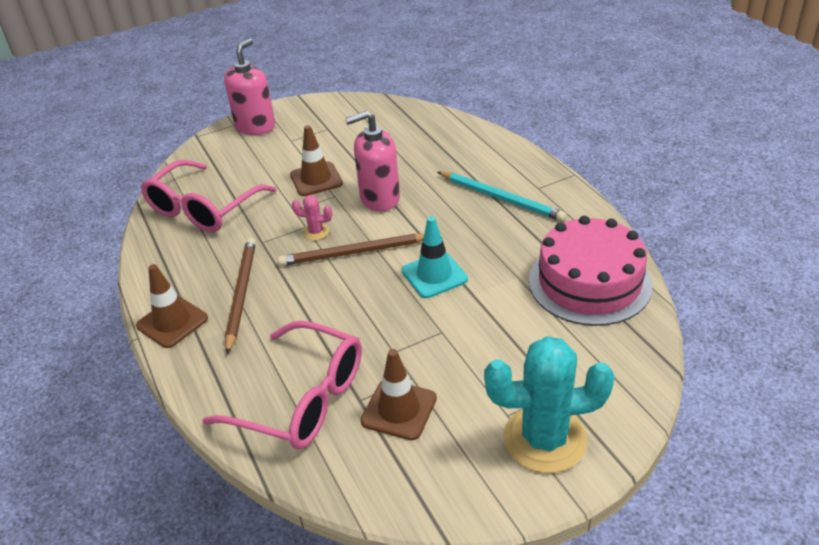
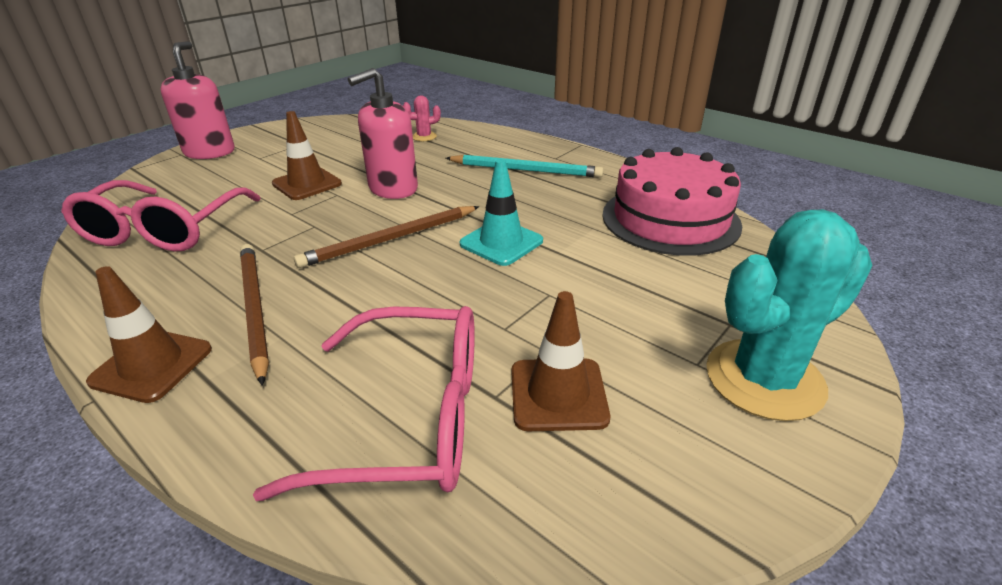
camera: 25 degrees left, 5 degrees down
pink cactus [292,195,332,240] -> pink cactus moved to [403,96,441,141]

